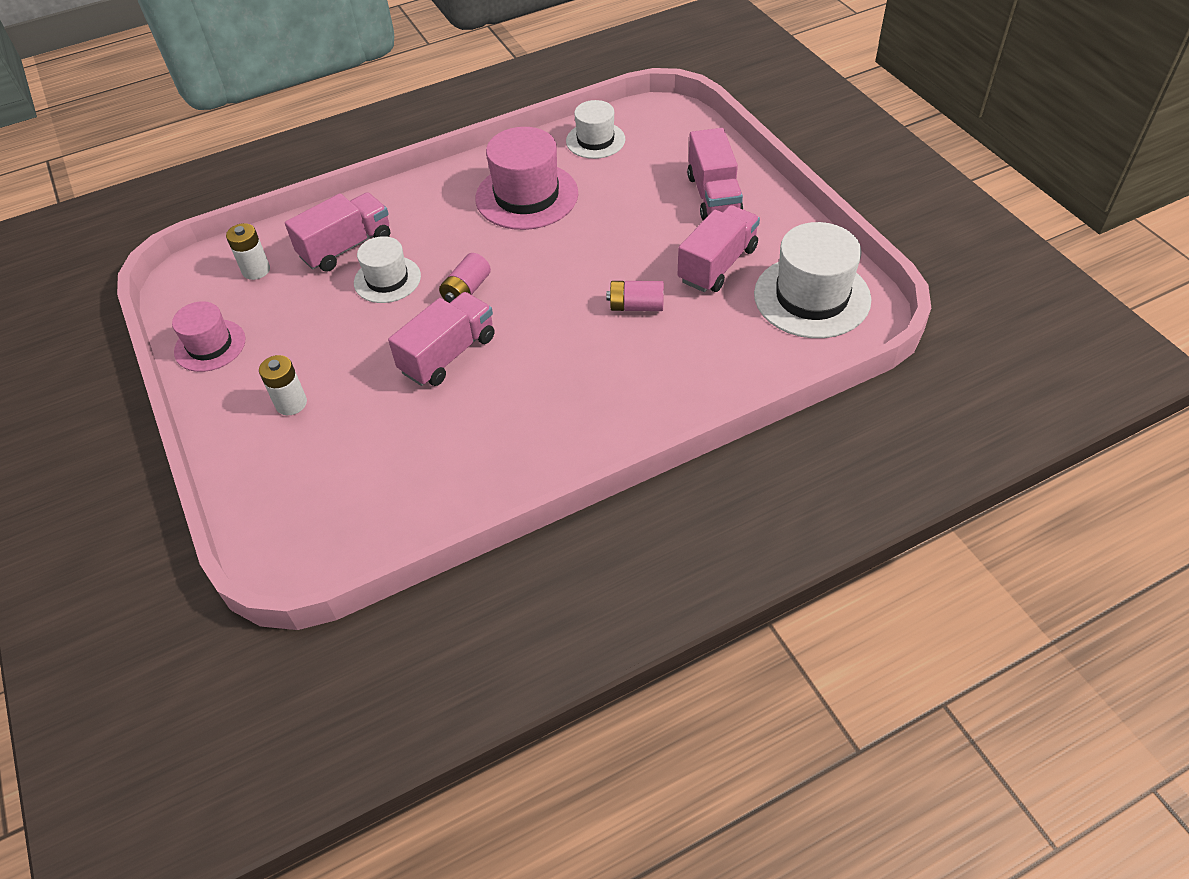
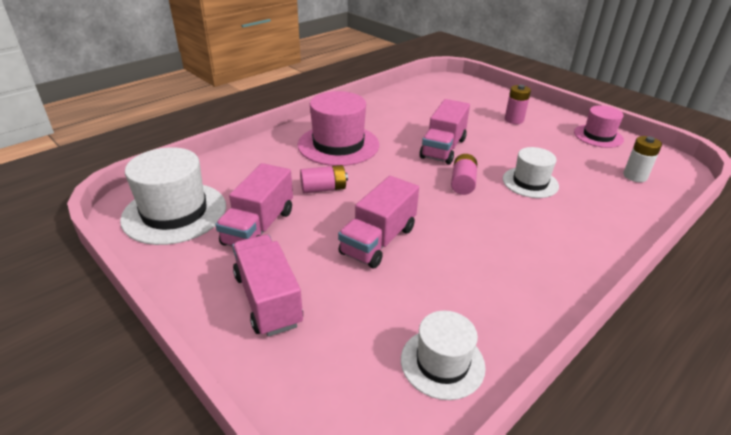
camera: 160 degrees right, 15 degrees down
white battery [259,355,307,415] -> pink battery [505,85,531,124]
pink truck [285,192,390,272] -> pink truck moved to [338,176,419,268]
pink hat [475,127,578,230] -> pink hat moved to [298,91,379,166]

